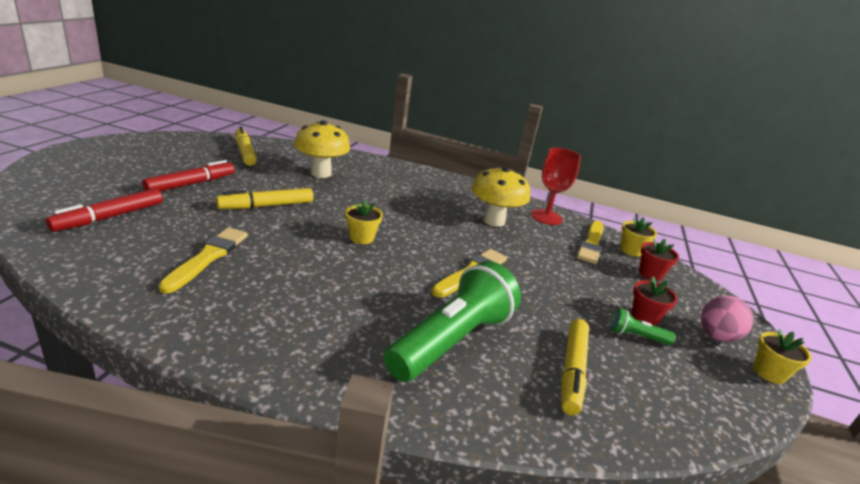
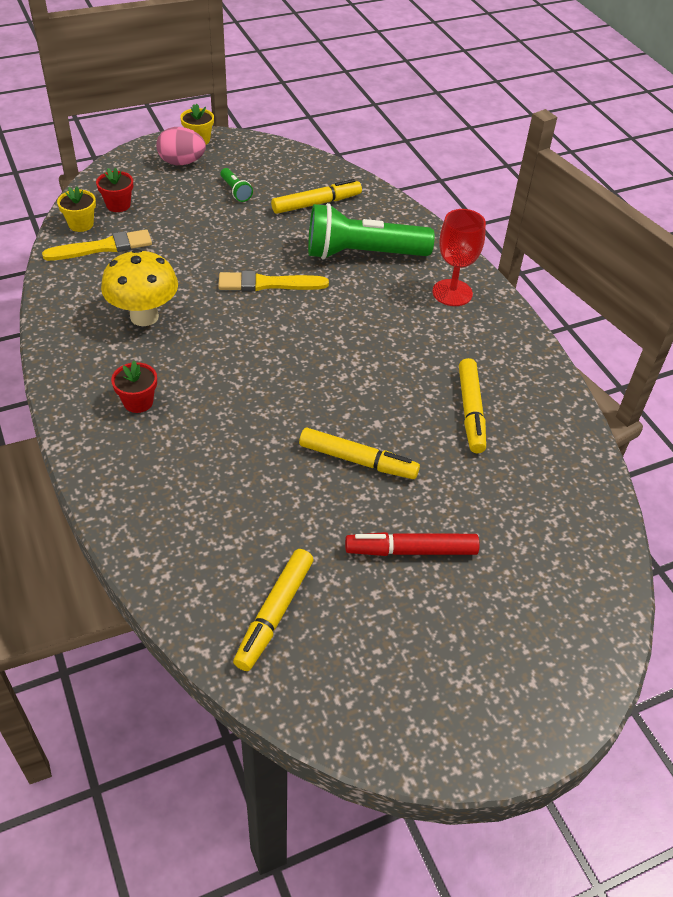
camera: 130 degrees left, 20 degrees up
red marker [46,188,163,232] -> none
yellow brush [158,227,248,293] -> yellow marker [459,358,486,453]
yellow mushroom [294,121,350,178] -> none
yellow flower pot [345,199,383,244] -> none
red goblet [531,148,581,225] -> red goblet moved to [432,209,486,306]
red flower pot [631,277,678,326] -> red flower pot moved to [111,361,157,413]

